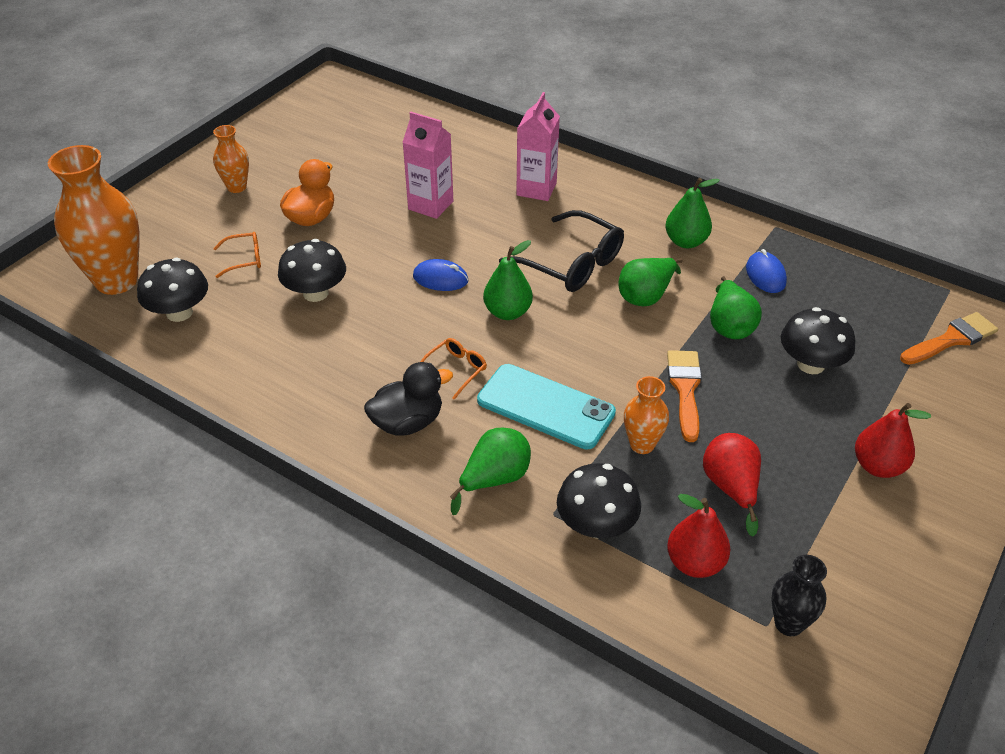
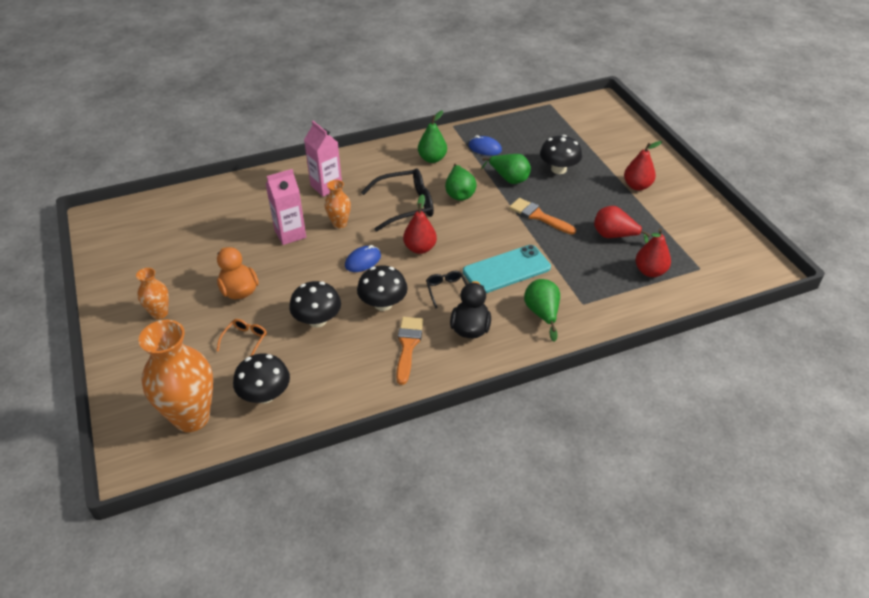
camera: 55 degrees left, 0 degrees up
orange glasses [421,338,487,400] -> black glasses [426,271,467,308]
green pear [483,240,533,320] -> red pear [403,194,437,254]
black mushroom [557,463,641,538] -> black mushroom moved to [357,265,408,311]
orange vase [624,376,669,454] -> orange vase moved to [325,180,351,229]
black vase [772,555,827,636] -> none
orange brush [900,312,998,365] -> orange brush moved to [396,317,424,385]

